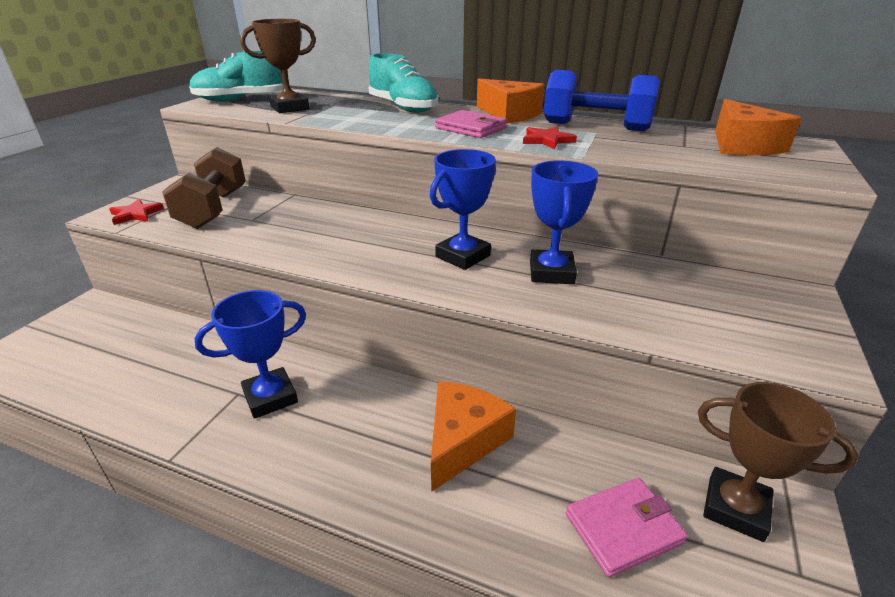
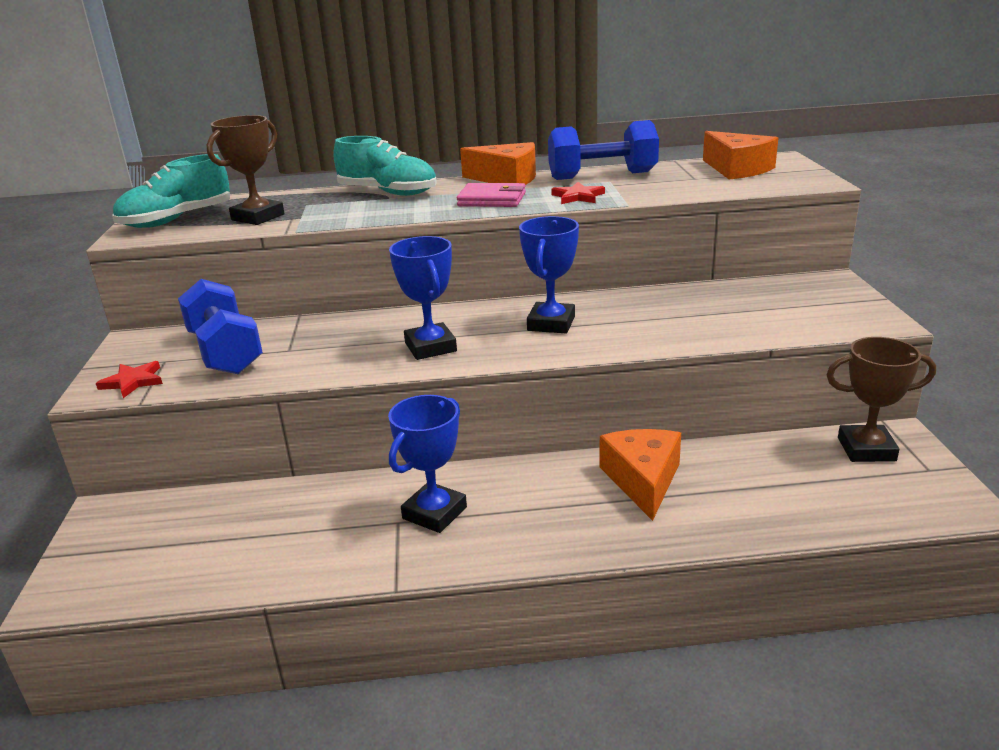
camera: 25 degrees left, 5 degrees down
brown dumbbell [162,147,246,229] -> blue dumbbell [178,279,263,374]
blue trophy [530,161,598,284] -> blue trophy moved to [389,236,457,360]
pink wallet [566,478,688,578] -> none

